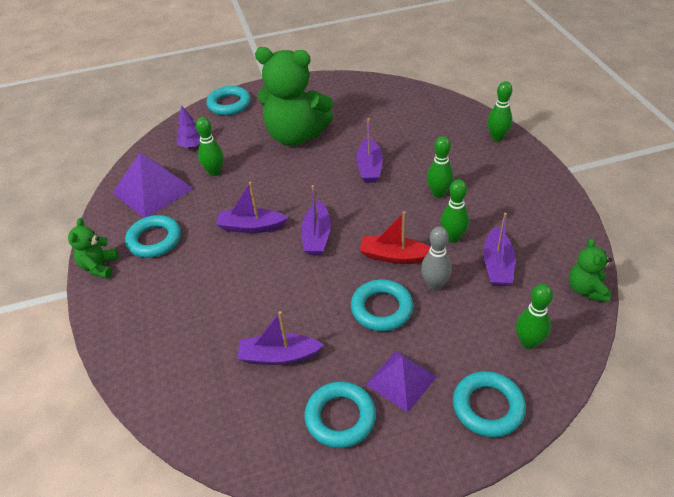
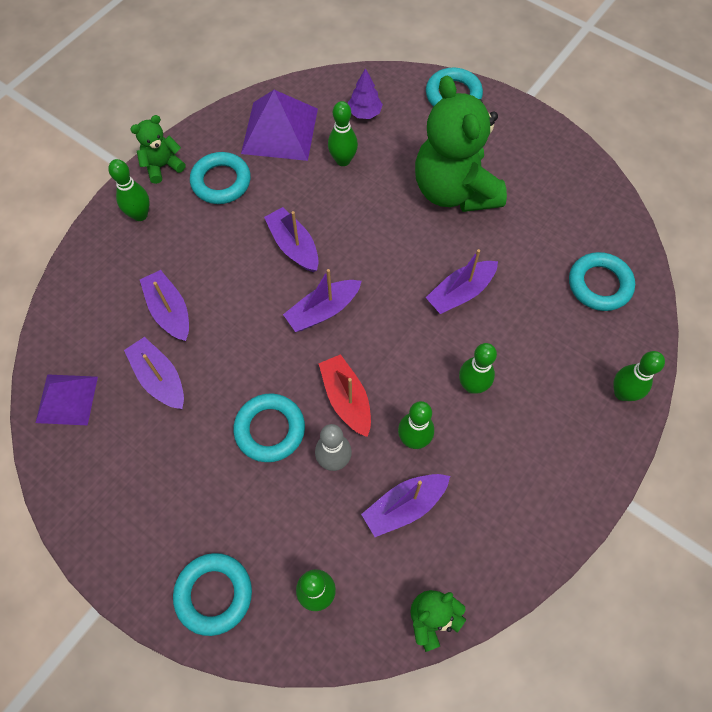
camera: 50 degrees right, 20 degrees up
turquoise ring [304,381,376,448] -> turquoise ring moved to [569,252,635,311]
purple pyramid [366,351,437,413] -> purple pyramid moved to [36,374,98,425]
none -> green bowling pin [108,159,150,221]
none -> purple boat [140,270,189,341]

